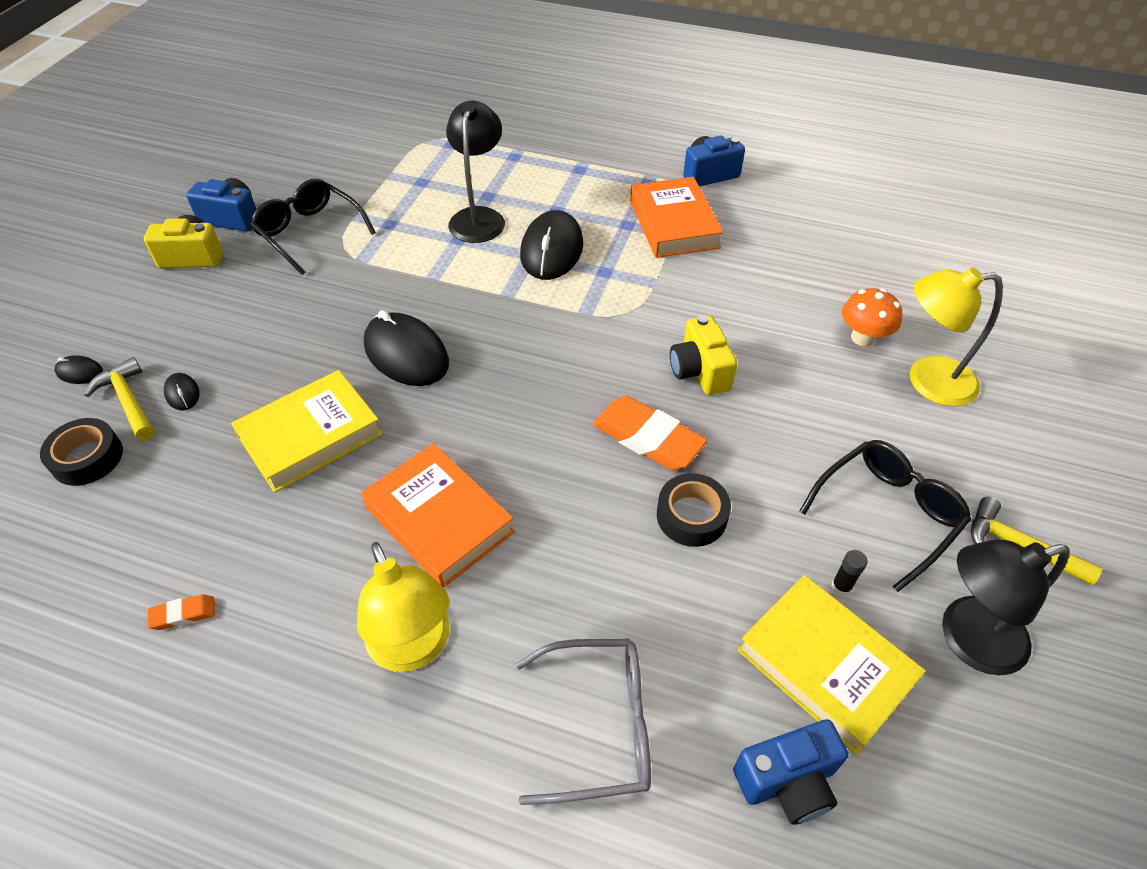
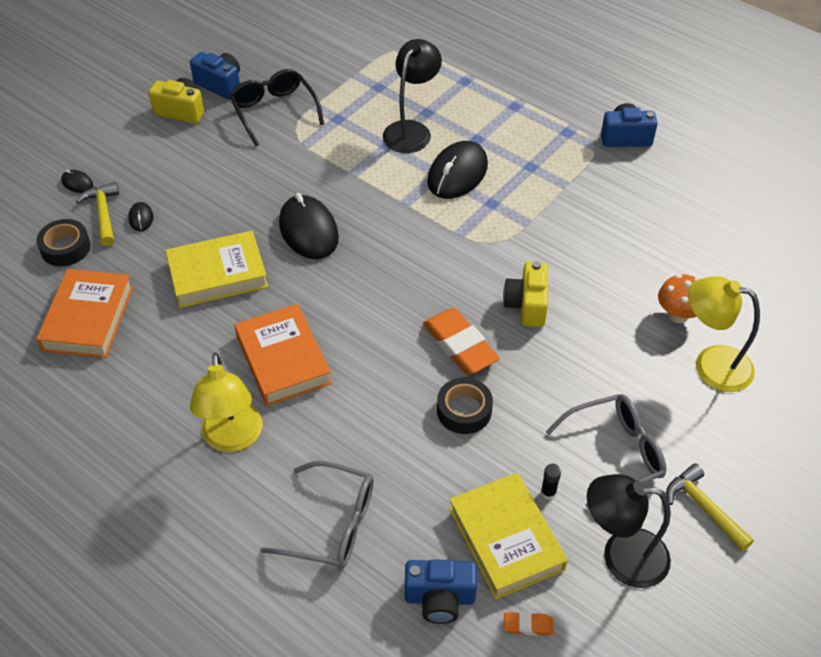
camera: 20 degrees right, 0 degrees up
orange eraser [147,595,215,630] -> orange eraser moved to [504,612,554,636]
orange book [630,177,724,258] -> orange book moved to [36,269,133,358]
black glasses [799,440,971,592] -> grey glasses [546,394,666,509]

